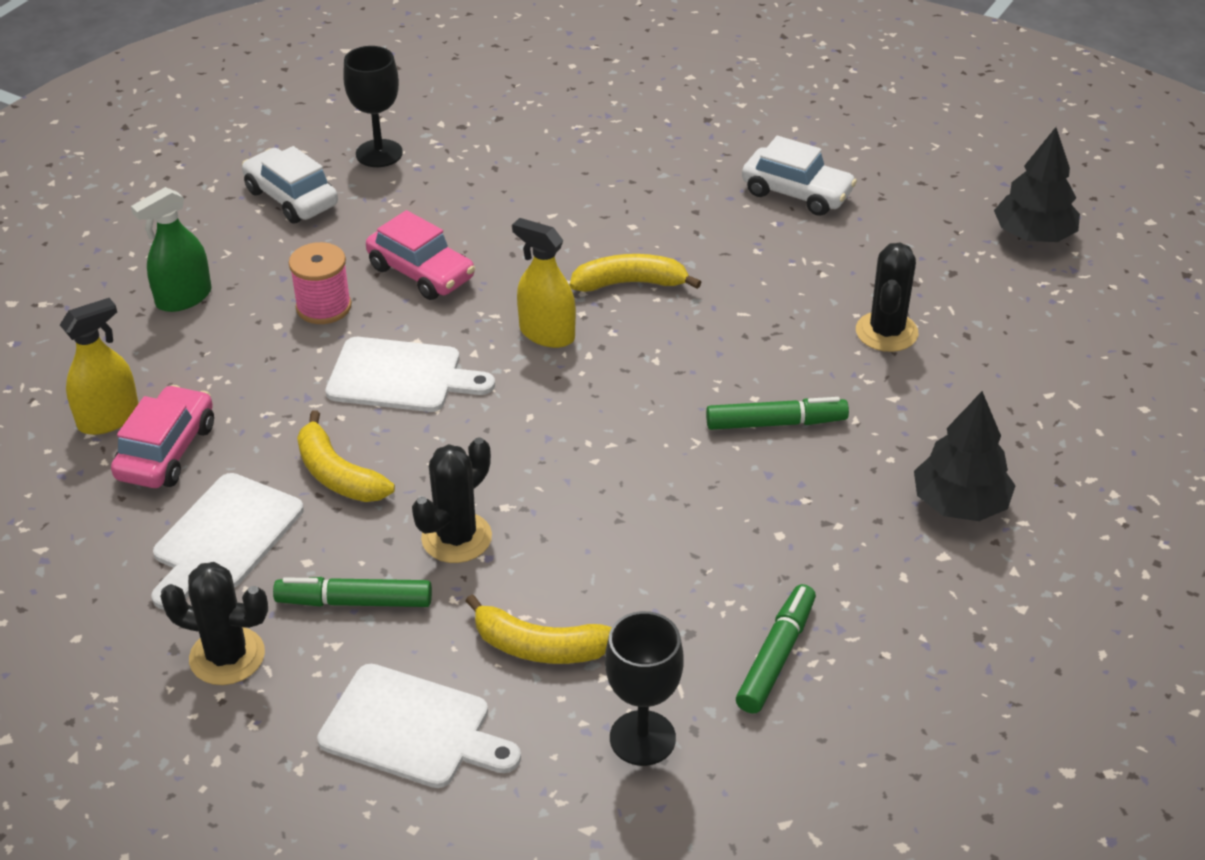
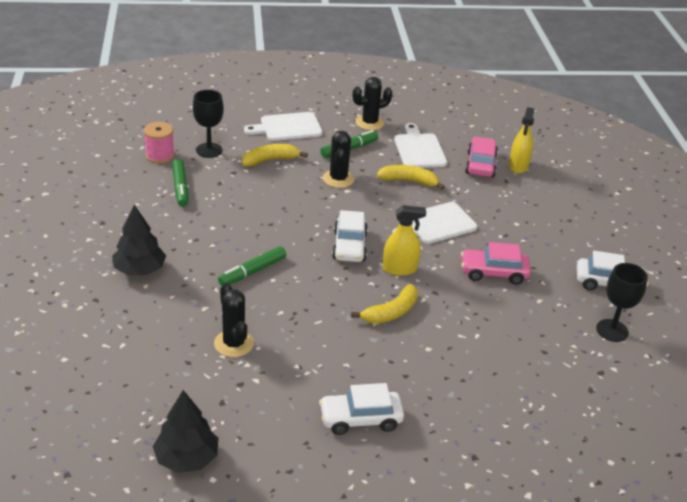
camera: 140 degrees right, 5 degrees down
pink car [111,385,214,488] -> pink car turned 150 degrees counterclockwise [465,137,498,177]
green spray bottle [131,187,212,312] -> none
pink spool [289,242,352,324] -> pink spool moved to [144,122,174,164]
none -> white car [332,210,368,262]

